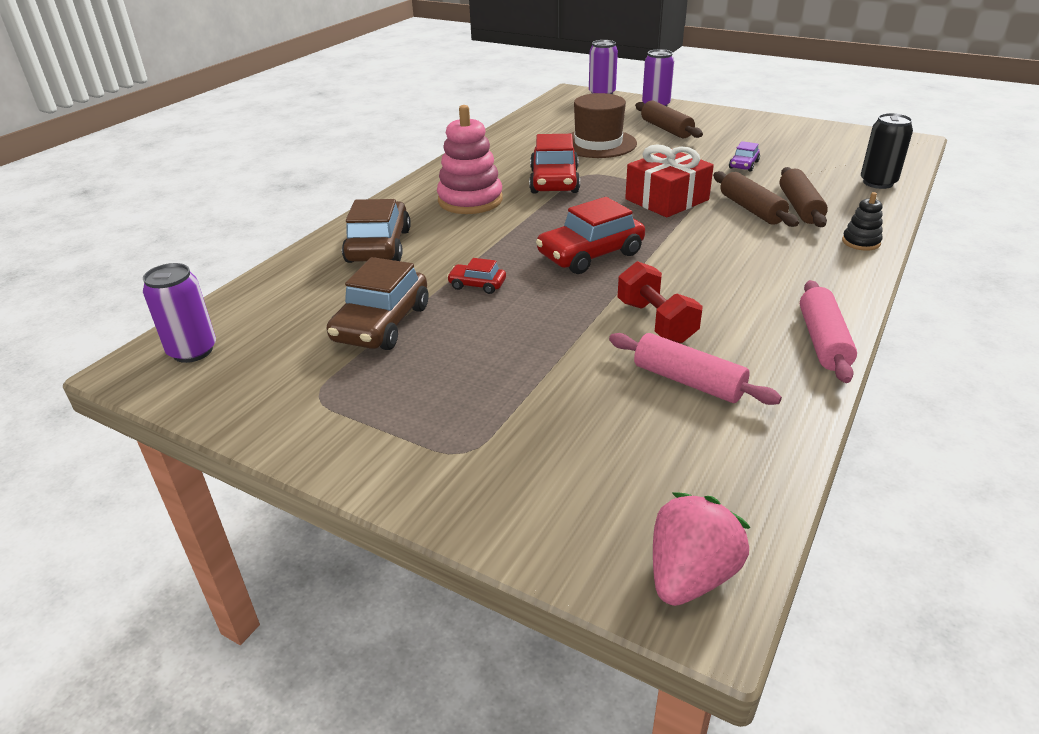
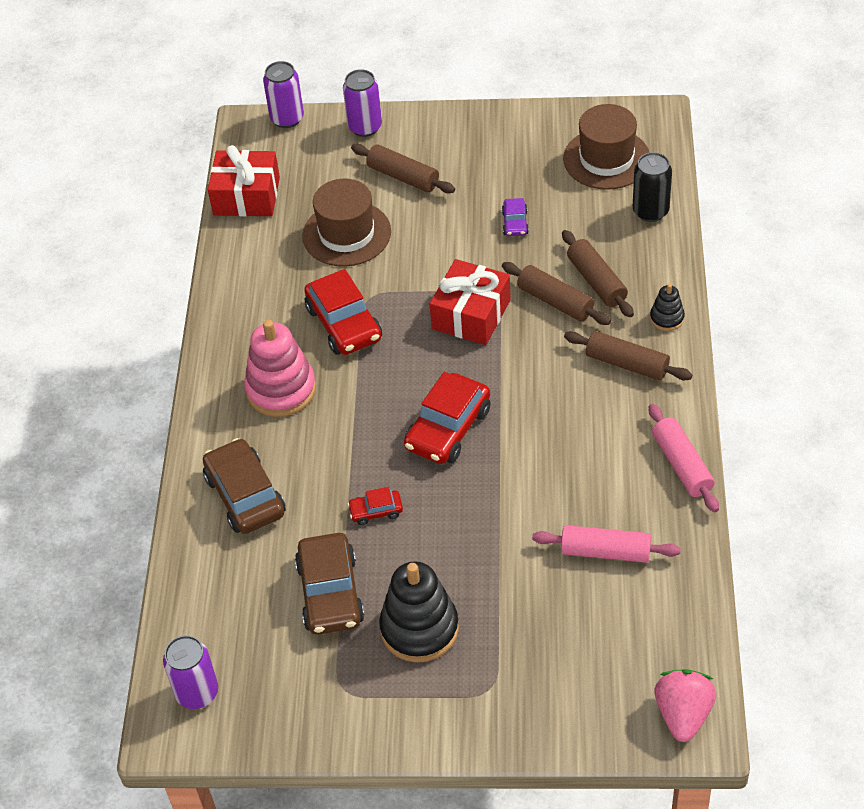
camera: 25 degrees left, 15 degrees up
red dumbbell [618,261,703,343] -> none
none -> red gift [208,145,280,216]
none -> black stacking toy [379,561,459,662]
none -> brown hat [563,104,650,190]
none -> brown rolling pin [564,331,692,381]

